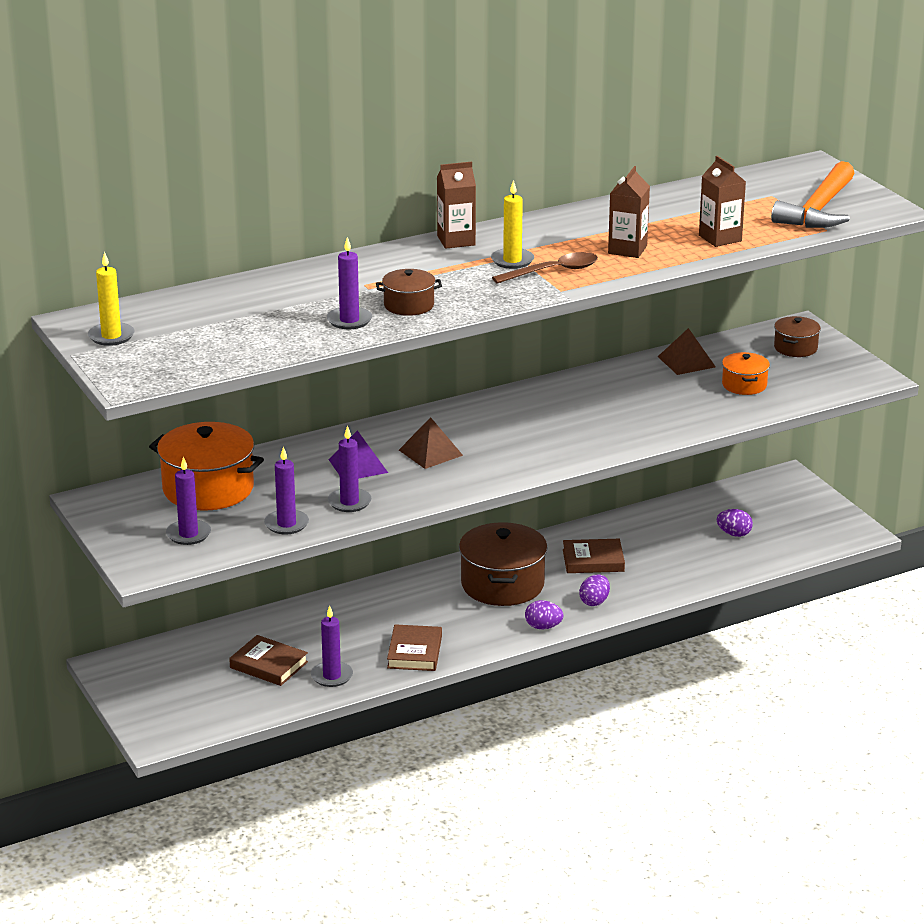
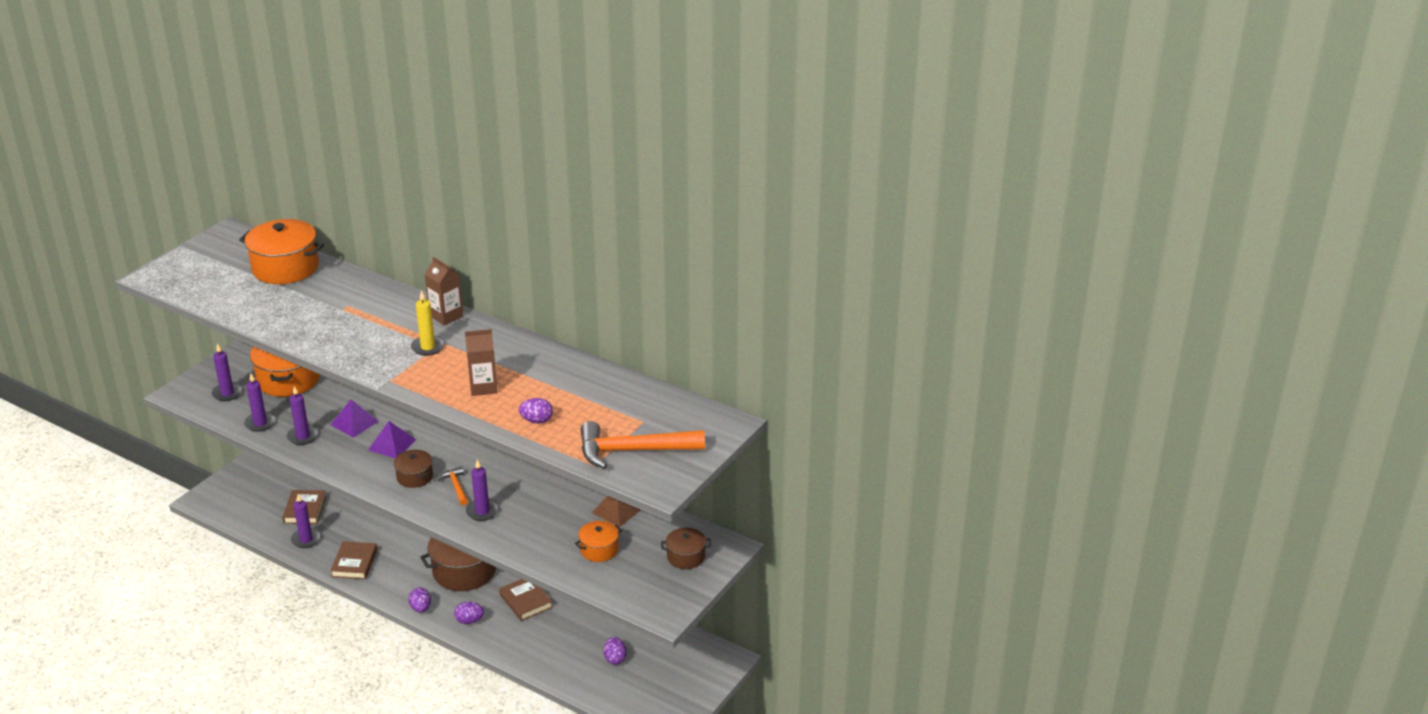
camera: 60 degrees right, 5 degrees up
yellow candle [88,252,134,346] -> none
purple candle [327,237,372,329] -> purple candle moved to [466,460,499,521]
brown pot [376,269,442,316] -> brown pot moved to [394,450,433,488]
brown book [387,624,442,671] -> brown book turned 60 degrees counterclockwise [330,541,377,579]
brown pyramid [399,417,463,469] -> purple pyramid [368,421,416,458]
brown spoon [492,252,598,284] -> none
brown carton [699,156,746,247] -> purple egg [519,398,553,423]
none -> orange pot [239,219,324,284]
none -> orange hammer [438,466,468,506]

